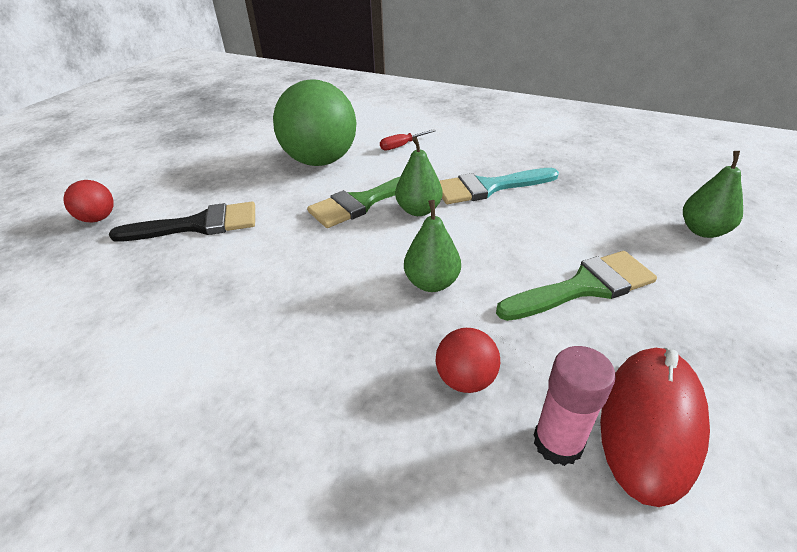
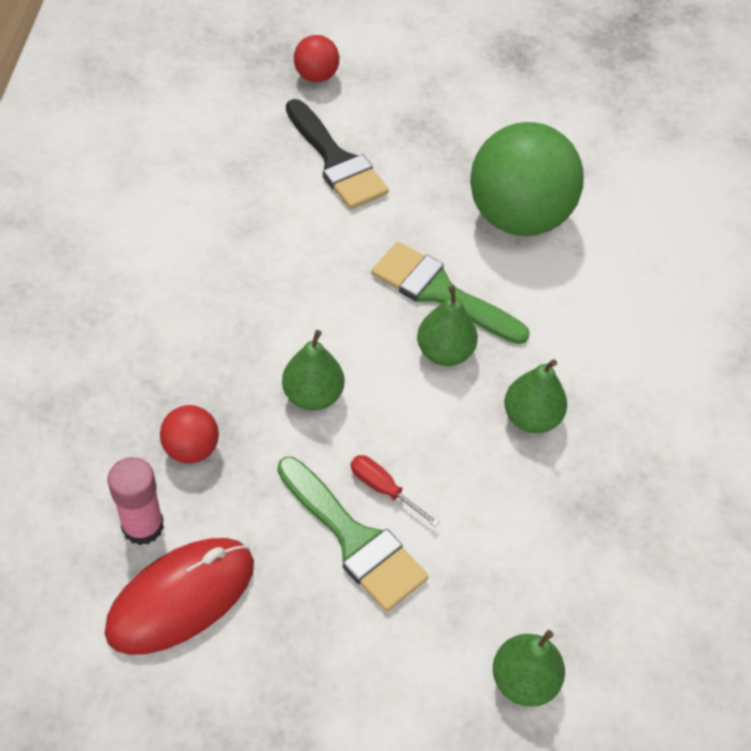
camera: 65 degrees right, 15 degrees up
red screwdriver [380,129,436,151] -> red screwdriver moved to [351,455,439,527]
turquoise brush [439,168,559,204] -> green pear [504,359,567,433]
red mouse [600,348,710,507] -> red mouse turned 45 degrees counterclockwise [104,538,254,655]

